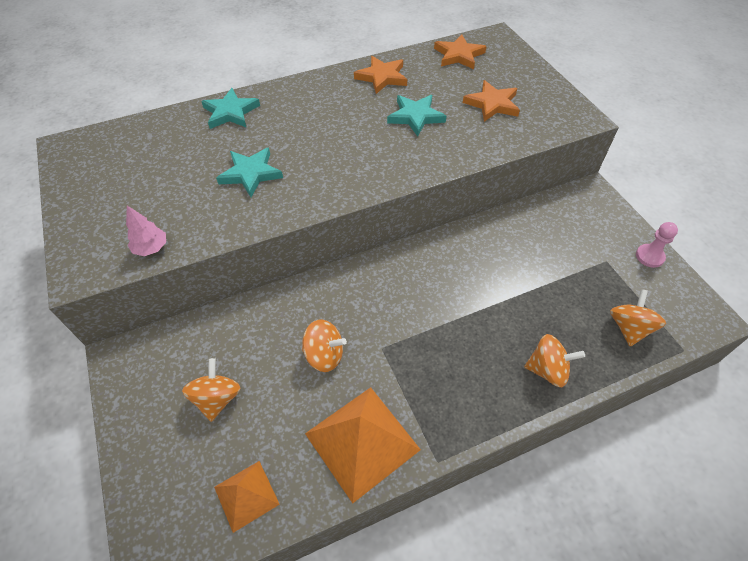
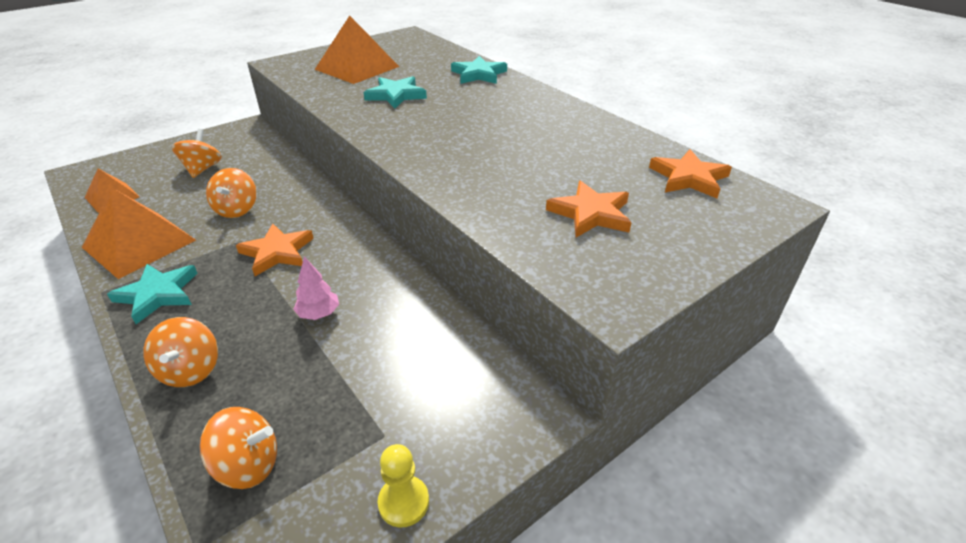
camera: 75 degrees right, 15 degrees down
pink tree [126,206,166,256] -> pink tree moved to [293,257,339,320]
orange spinning top [182,358,241,422] -> orange spinning top turned 75 degrees counterclockwise [172,129,222,178]
orange star [354,56,407,94] -> orange star moved to [236,223,314,276]
turquoise star [387,95,446,137] -> turquoise star moved to [107,264,198,324]
pink pawn [636,222,678,268] -> yellow pawn [377,444,429,528]
none -> orange pyramid [315,15,399,84]

